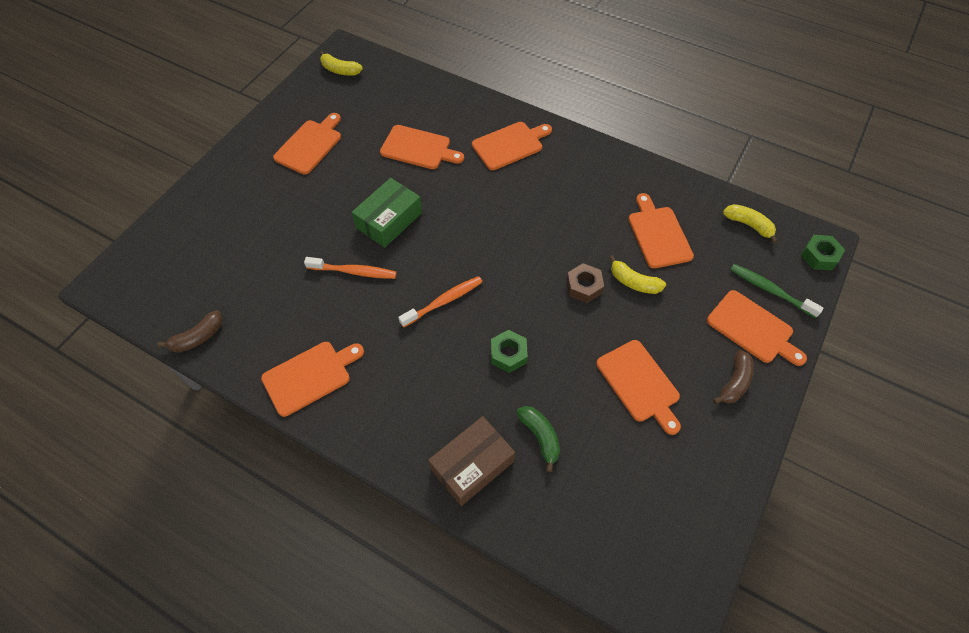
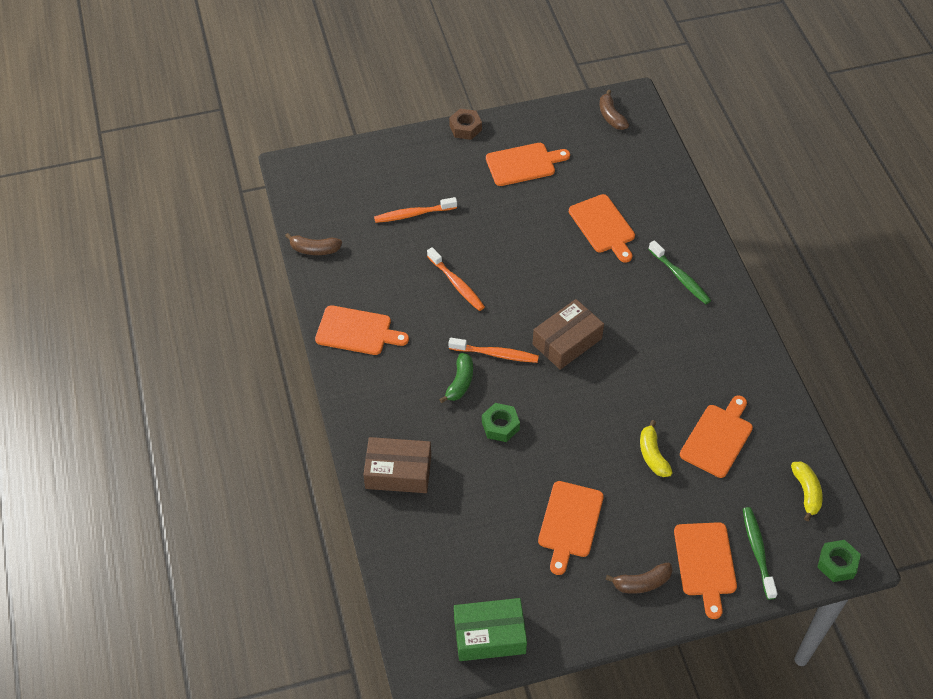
camera: 45 degrees right, 5 degrees down
yellow banana [320,51,363,76] -> brown banana [600,90,629,130]
green box [352,178,422,248] -> green box moved to [454,598,527,661]
orange cutting board [472,122,552,170] -> green toothbrush [648,240,711,304]
green banana [516,406,560,472] -> green banana moved to [439,353,473,403]
brown nut [566,263,604,303] -> brown nut moved to [449,109,482,140]
none -> orange toothbrush [374,197,457,223]
none -> brown box [533,299,604,370]

